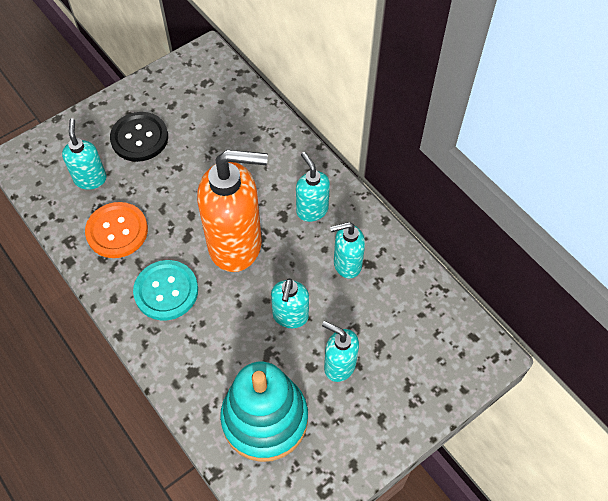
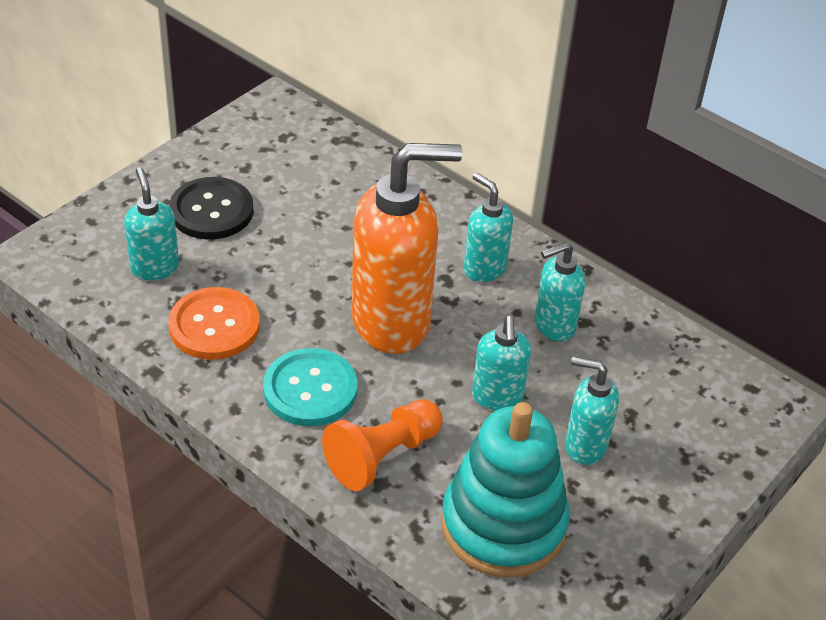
camera: 15 degrees left, 15 degrees down
none -> orange pawn [322,399,443,491]

